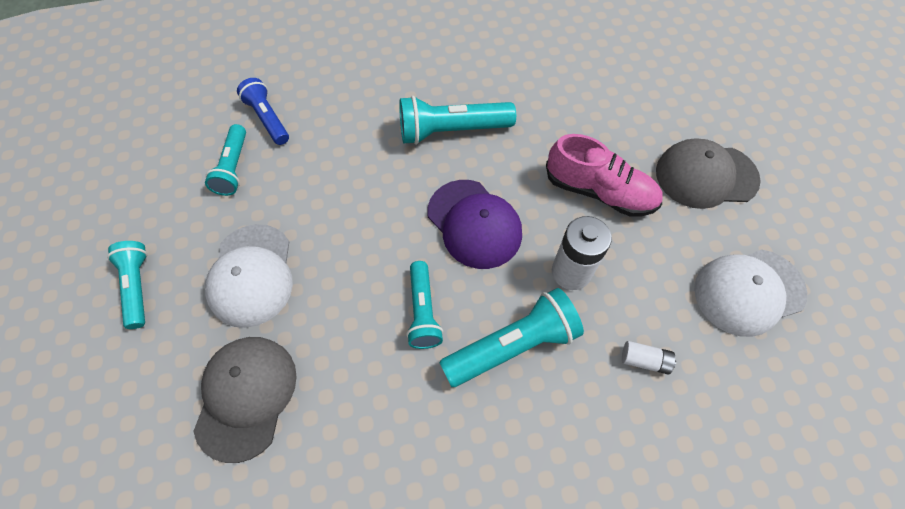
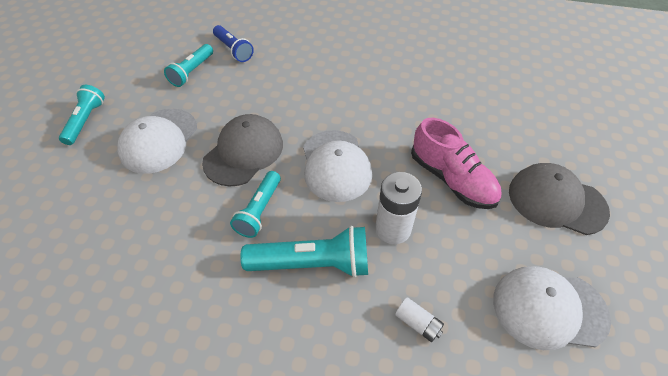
camera: 25 degrees right, 10 degrees down
grey cap [193,337,297,463] -> grey cap moved to [202,114,283,187]
blue flashlight [237,78,289,145] -> blue flashlight turned 150 degrees clockwise [213,25,254,62]
turquoise flashlight [399,96,516,145] -> none
purple cap [428,180,522,269] -> white cap [303,130,373,202]

